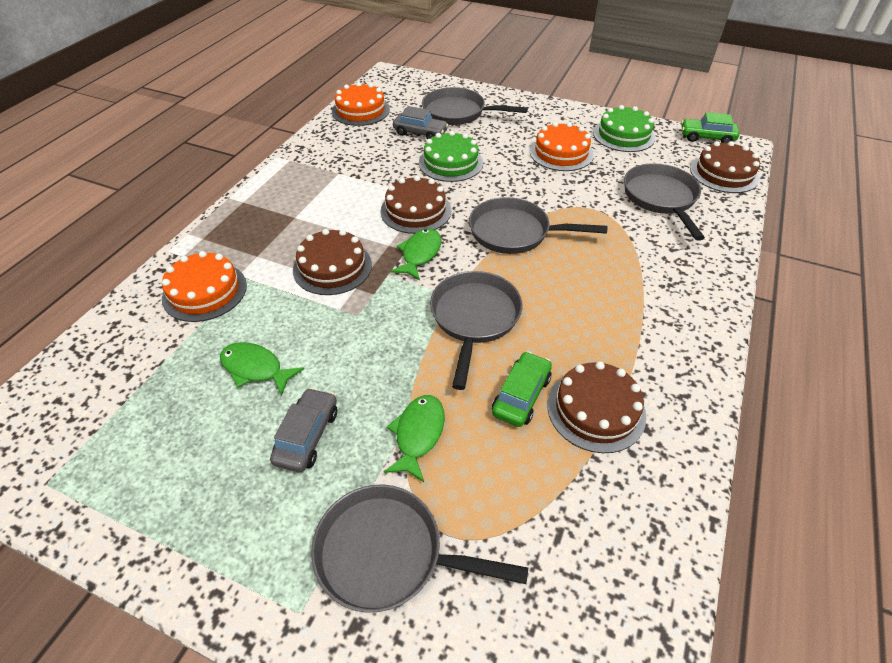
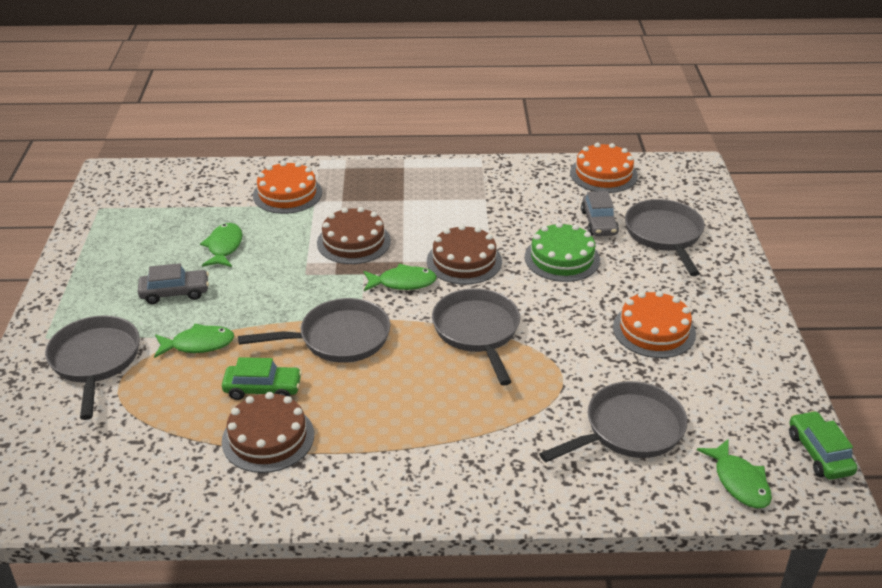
camera: 65 degrees right, 10 degrees down
green cake [593,105,656,152] -> none
brown cake [690,141,760,193] -> green fish [697,439,772,509]

